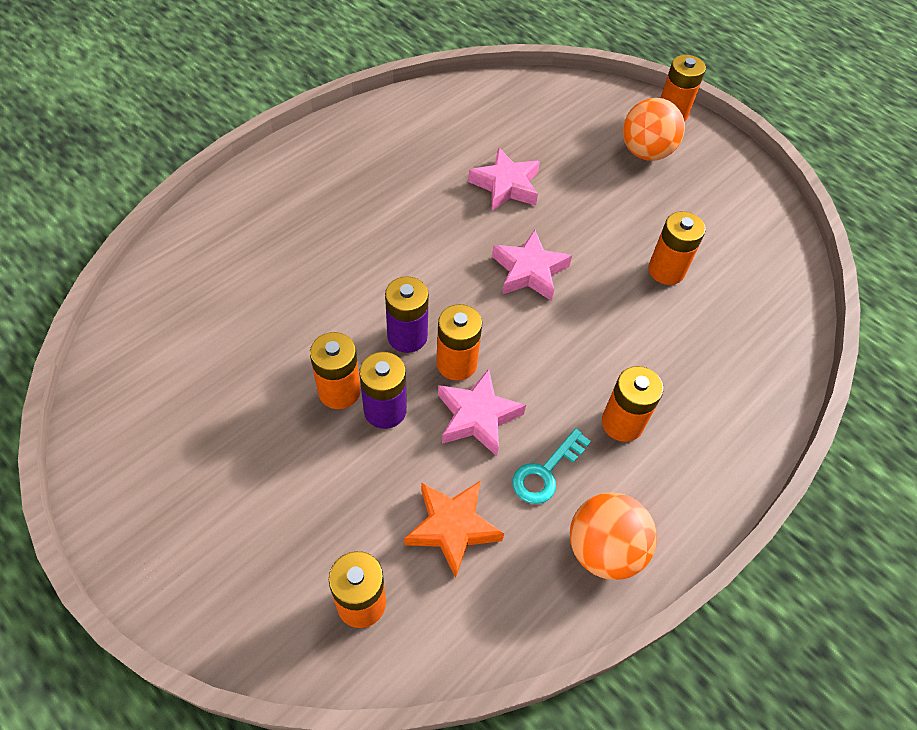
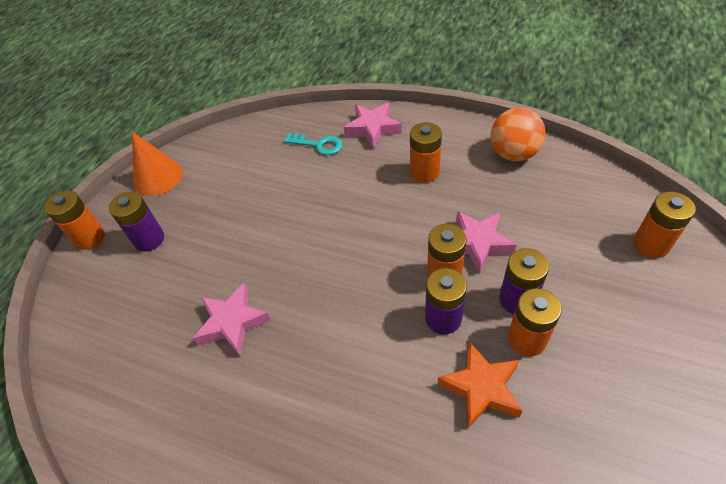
camera: 105 degrees left, 5 degrees down
orange star [404,480,504,578] -> orange star moved to [437,341,522,429]
pink star [492,230,572,301] -> pink star moved to [344,103,402,149]
turquoise key [512,428,591,504] -> turquoise key moved to [284,133,342,155]
orange ball [623,98,685,161] -> purple battery [109,192,164,252]
orange battery [648,211,706,285] -> none
none -> orange cone [132,132,183,196]

